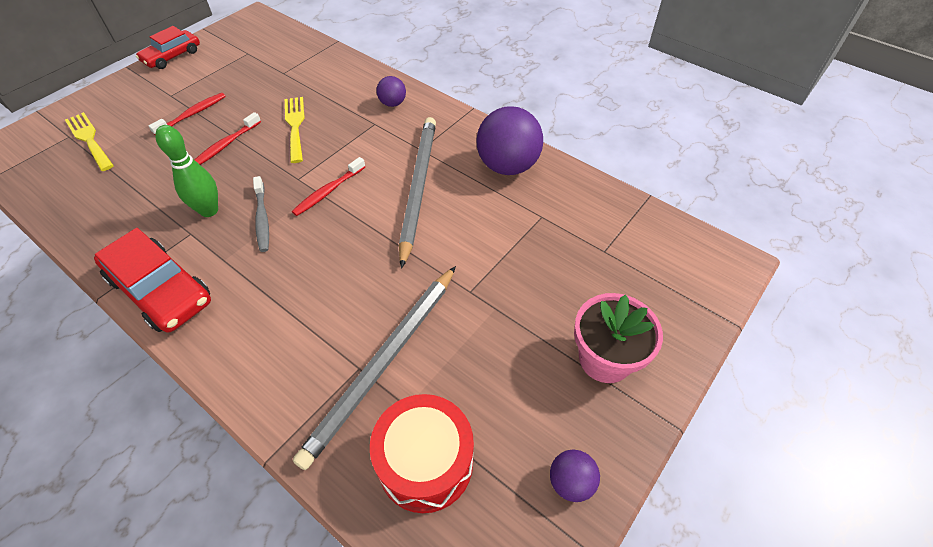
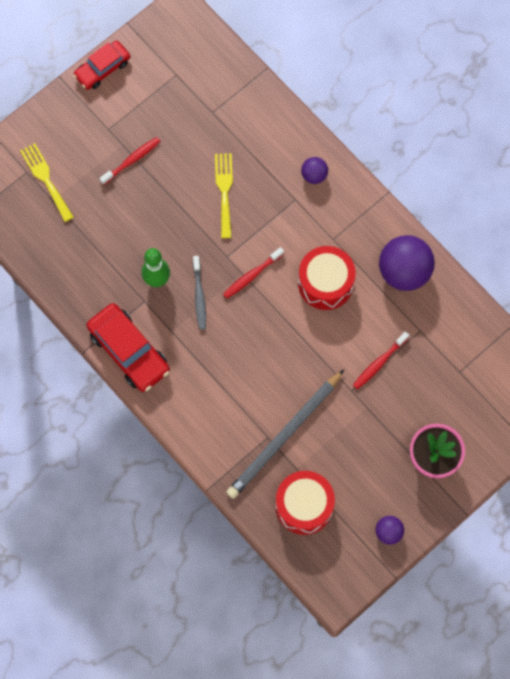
camera: 10 degrees right, 20 degrees up
red toothbrush [195,112,261,165] -> red toothbrush moved to [353,331,409,390]
grey pencil [399,117,436,269] -> red drum [298,246,356,310]

